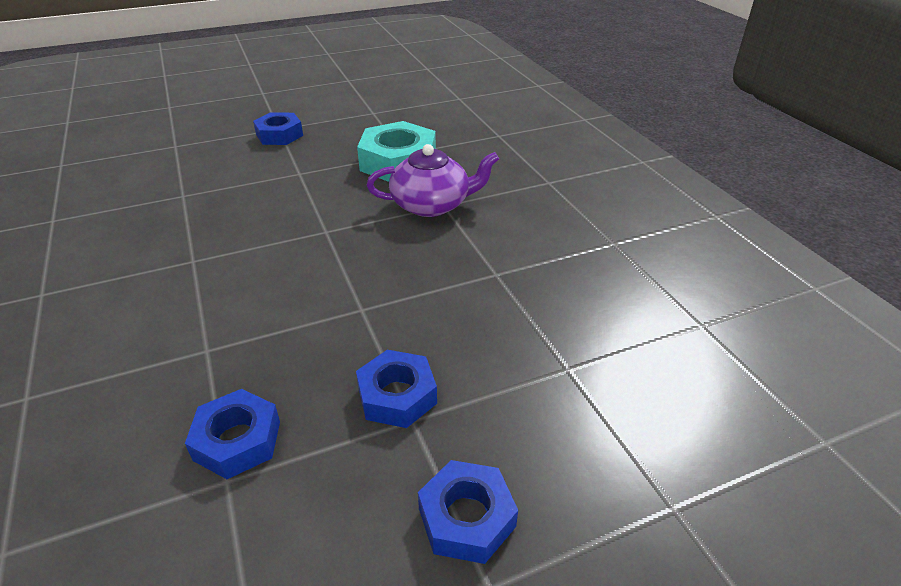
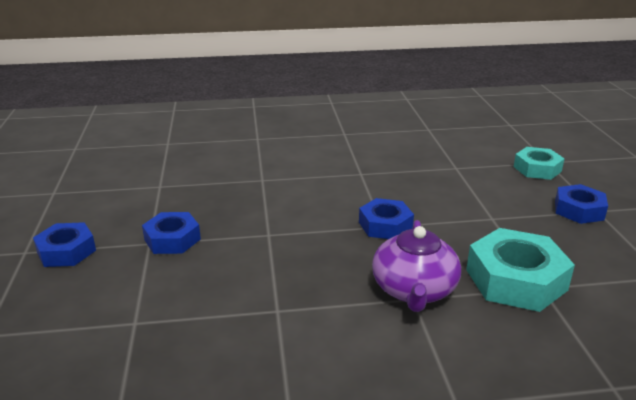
camera: 105 degrees right, 10 degrees down
blue nut [185,389,280,479] -> blue nut moved to [359,198,414,239]
none -> turquoise nut [514,147,564,180]

